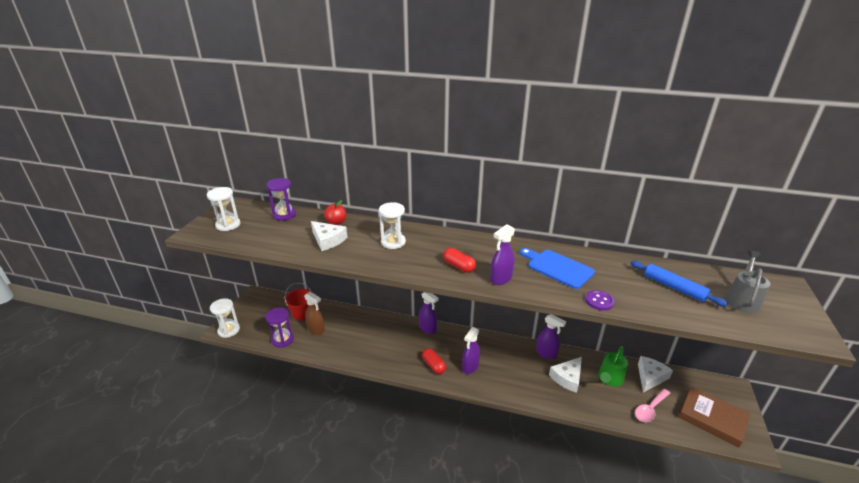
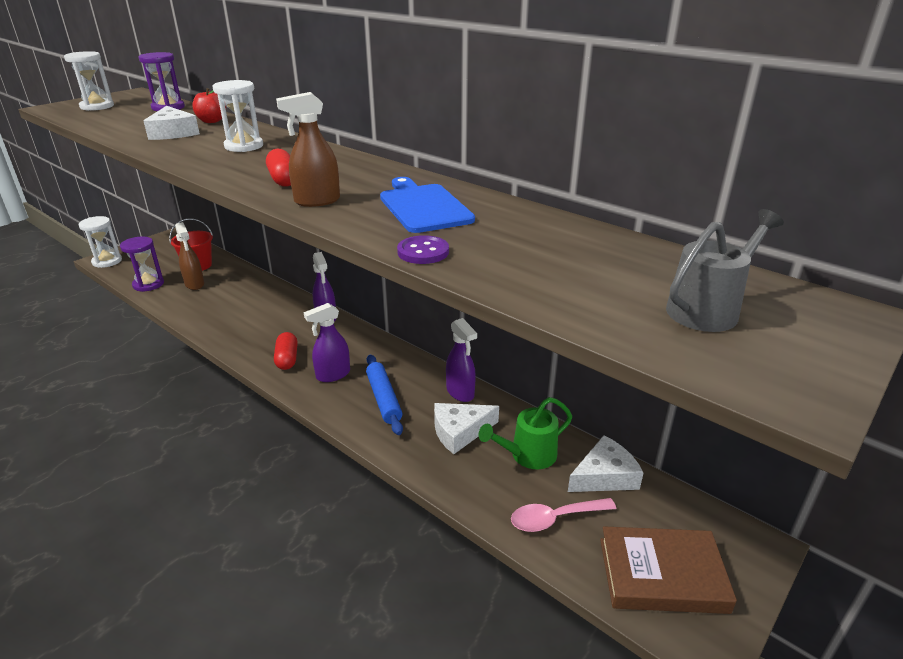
camera: 25 degrees right, 0 degrees up
purple spray bottle [490,224,515,285] -> brown spray bottle [276,92,340,207]
blue rolling pin [630,261,728,307] -> blue rolling pin moved to [366,355,403,435]
brown book [679,387,750,448] -> brown book turned 60 degrees counterclockwise [600,526,737,614]

